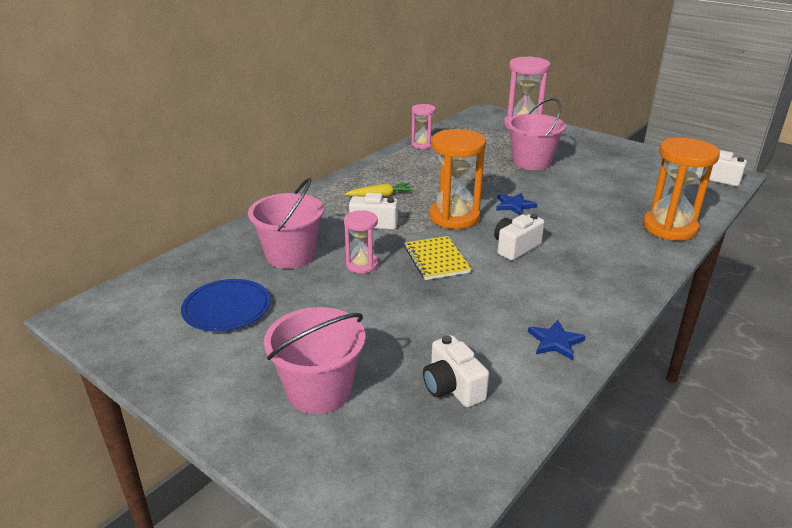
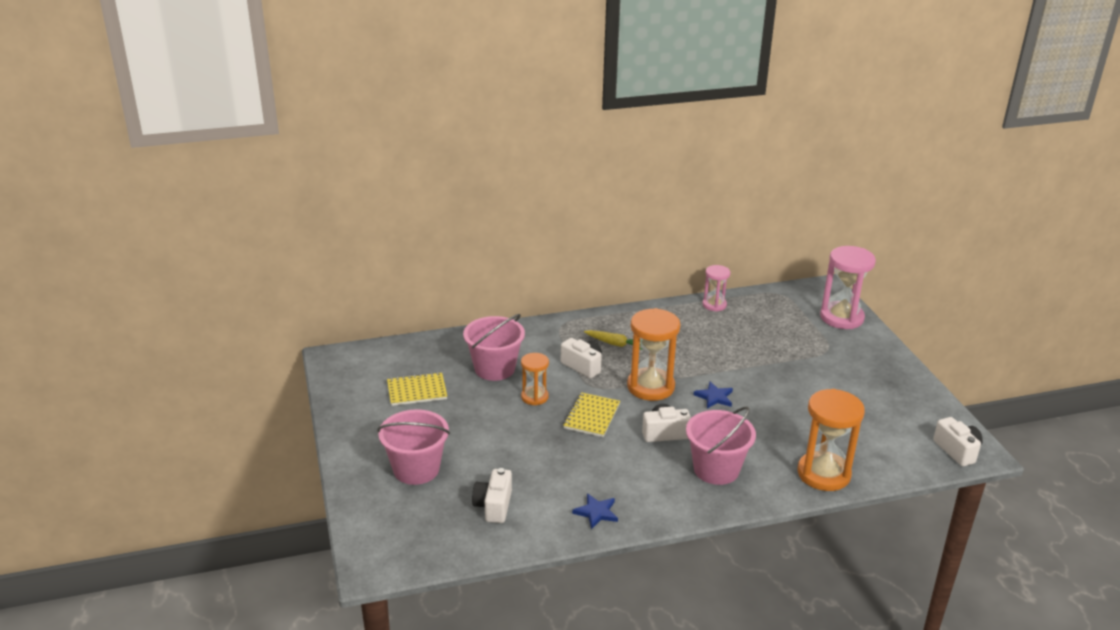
camera: 35 degrees right, 0 degrees up
blue plate [181,279,271,332] -> yellow notebook [387,372,447,406]
pink hourglass [344,210,378,273] -> orange hourglass [521,353,549,405]
pink bucket [507,98,566,170] -> pink bucket moved to [686,407,756,485]

